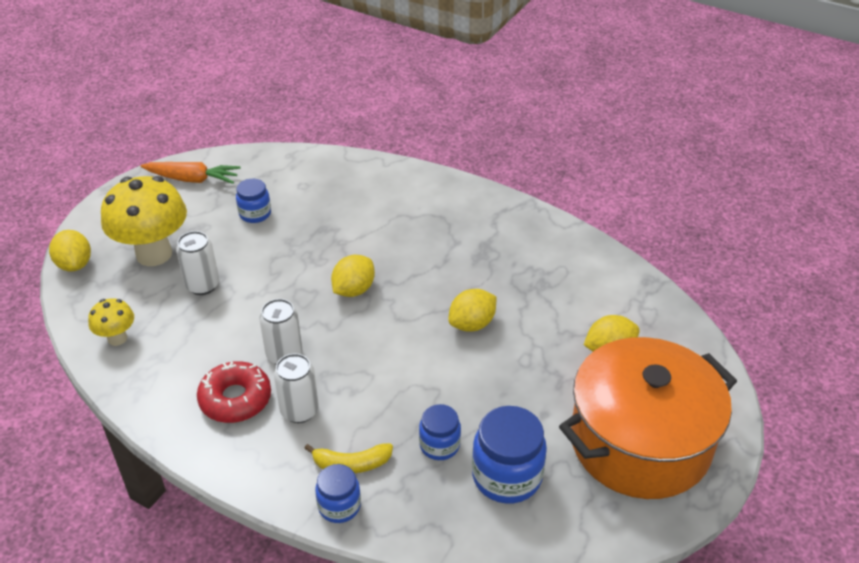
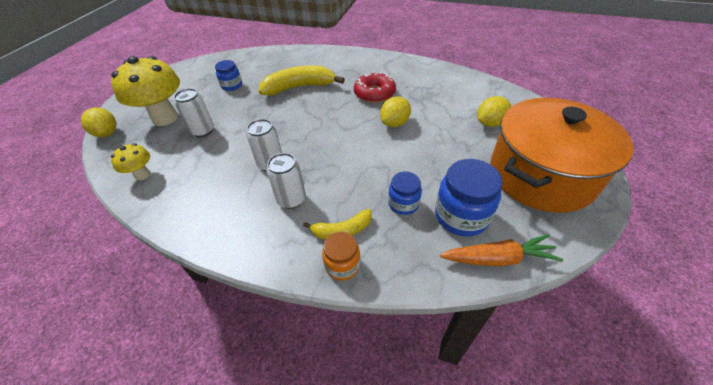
camera: 10 degrees left, 5 degrees up
orange carrot [141,162,241,184] -> orange carrot moved to [440,234,563,266]
red donut [197,361,271,423] -> red donut moved to [354,72,396,103]
blue jar [315,464,361,523] -> orange jar [322,232,360,281]
yellow lemon [331,255,375,297] -> none
none -> yellow banana [259,65,345,96]

